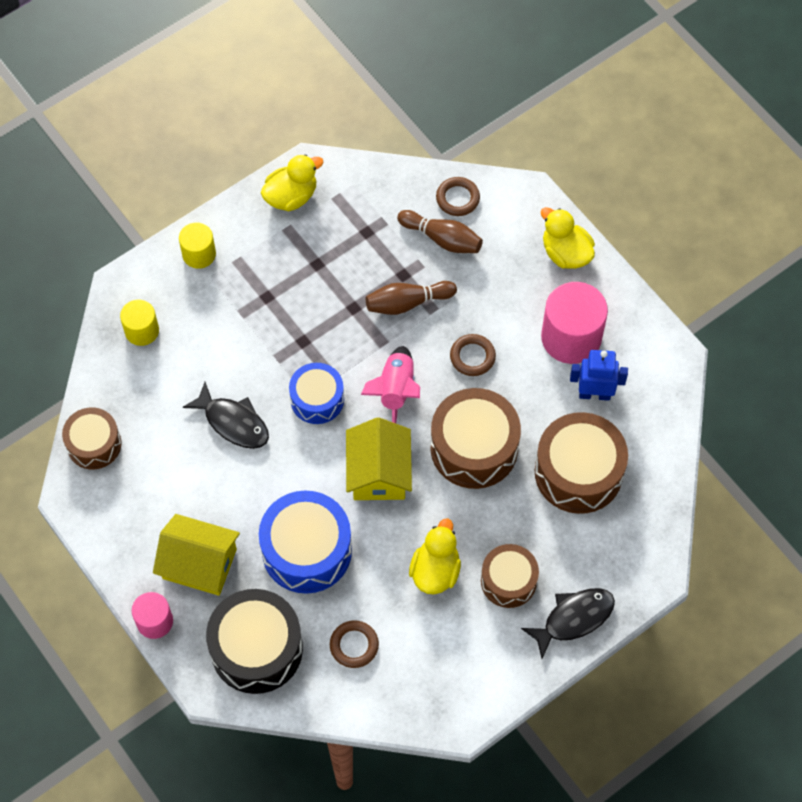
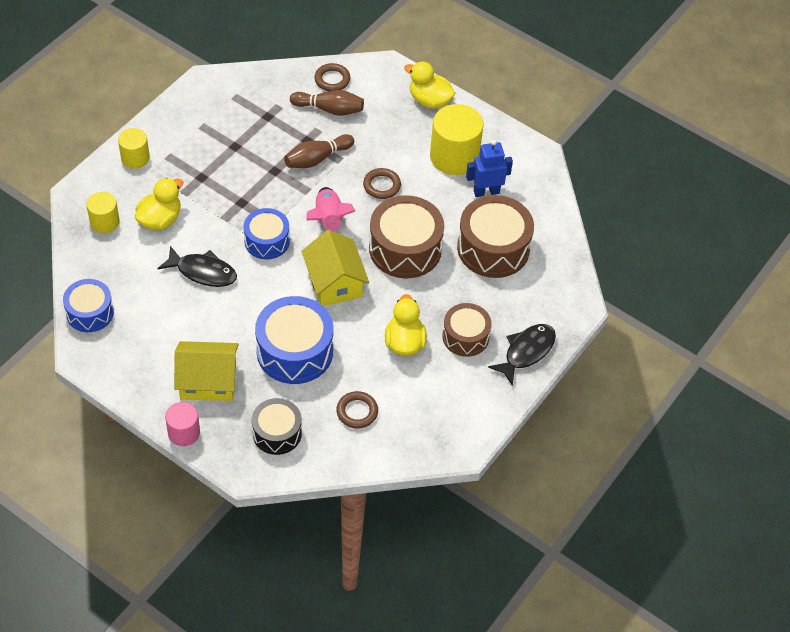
camera: 20 degrees left, 10 degrees down
brown drum [62,407,122,469] -> blue drum [63,279,114,332]
black drum [206,589,303,694] -> black drum [252,398,302,455], size x0.62
yellow duck [261,154,323,211] -> yellow duck moved to [135,178,183,230]
pink cylinder [541,282,608,364] -> yellow cylinder [430,104,484,175]

